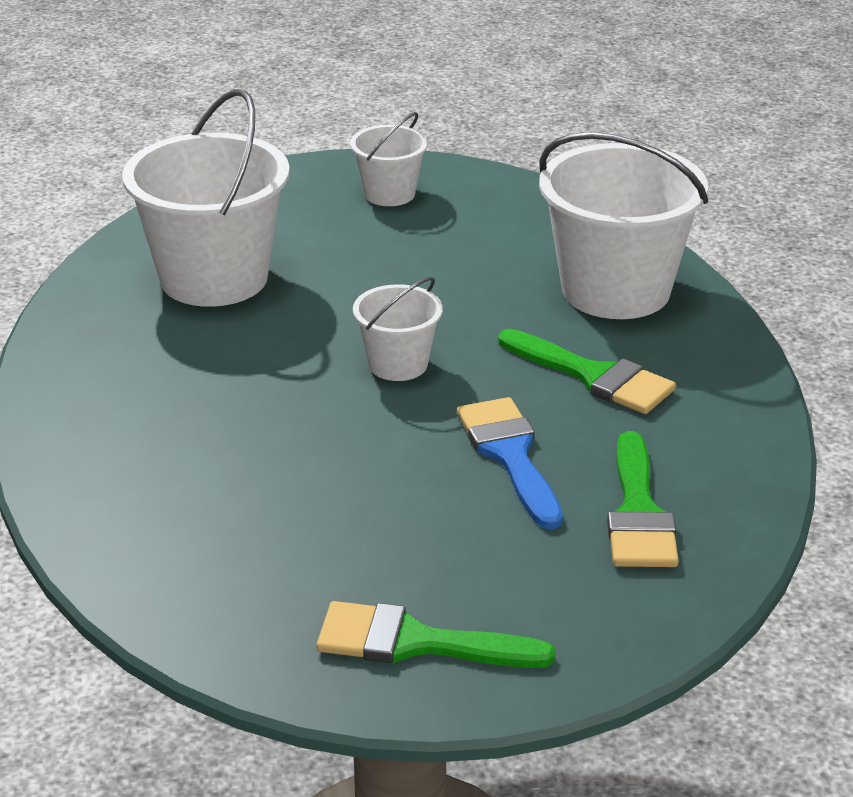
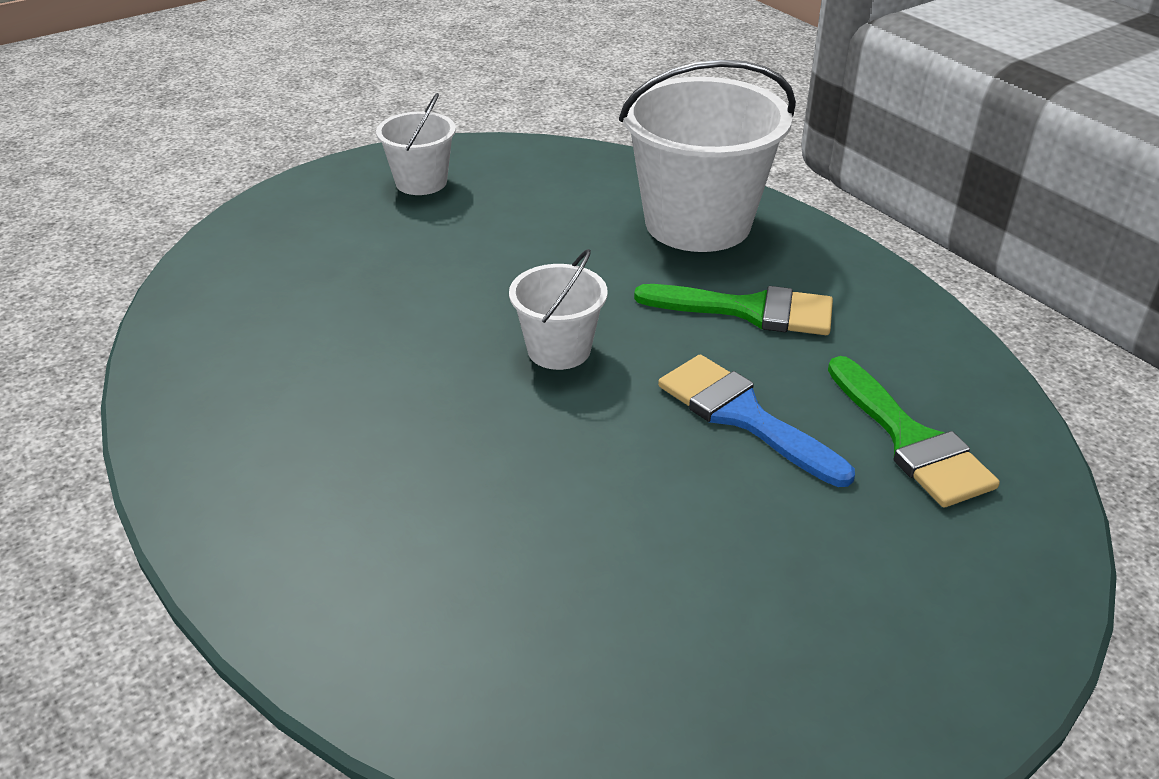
camera: 25 degrees left, 5 degrees up
white bucket [122,89,290,307] -> none
green brush [316,601,555,668] -> none

